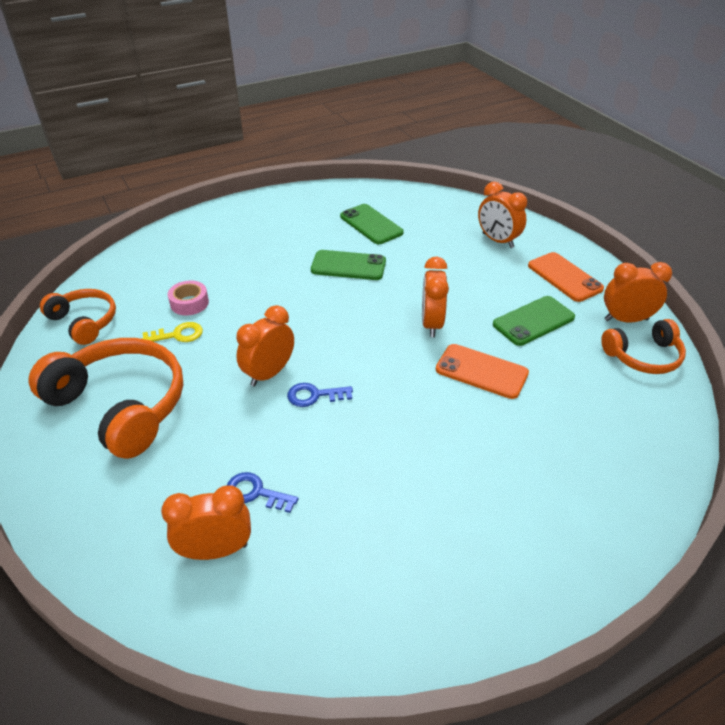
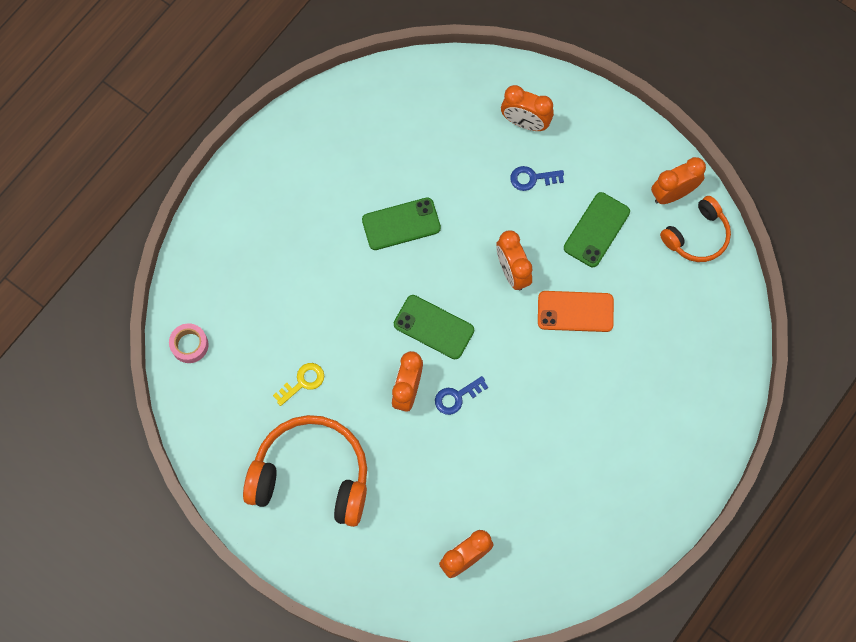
camera: 25 degrees left, 30 degrees up
orange headphones [40,289,116,345] -> none
pink tape [168,280,209,316] -> pink tape moved to [169,323,209,363]
blue key [227,472,299,513] -> blue key moved to [510,166,564,191]
green phone [340,204,404,244] -> green phone moved to [394,295,474,359]
orange phone [528,252,604,302] -> none

